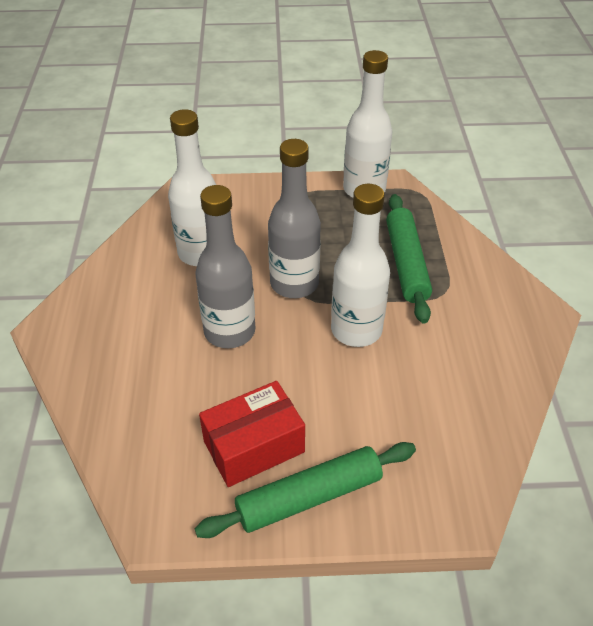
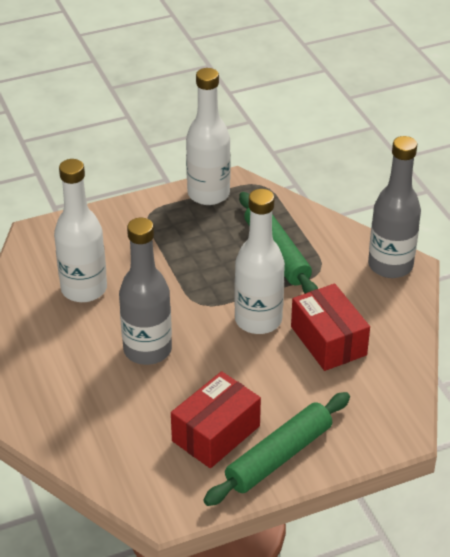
camera: 20 degrees left, 5 degrees down
grey bottle [268,139,321,298] -> grey bottle moved to [368,136,421,278]
none -> red box [291,284,370,371]

